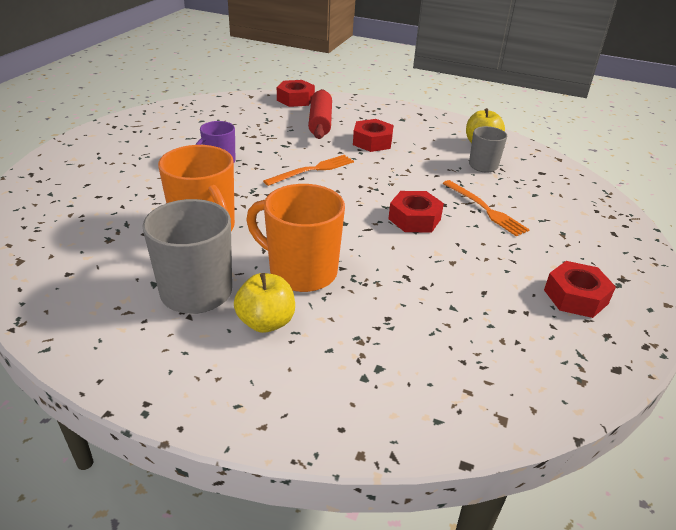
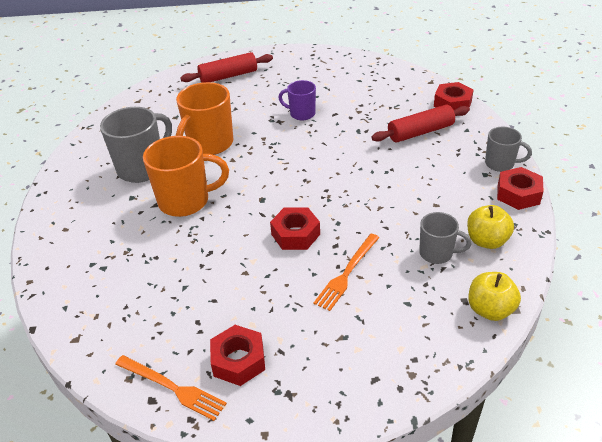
camera: 70 degrees right, 5 degrees up
yellow apple [234,273,295,333] -> yellow apple moved to [468,272,521,321]
orange mug [246,184,345,292] -> orange mug turned 75 degrees clockwise [143,136,229,217]
orange fork [263,155,354,186] -> orange fork moved to [115,355,227,421]
red nut [353,119,394,152] -> red nut moved to [497,167,544,210]
none -> red rolling pin [180,52,273,83]
none -> grey mug [485,127,532,172]

